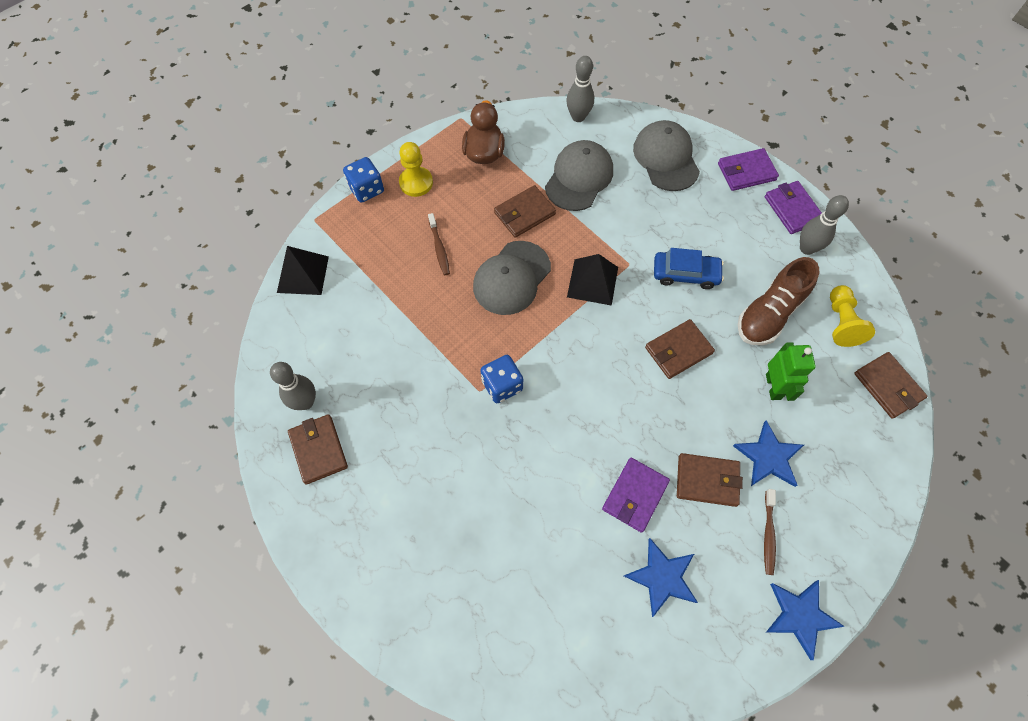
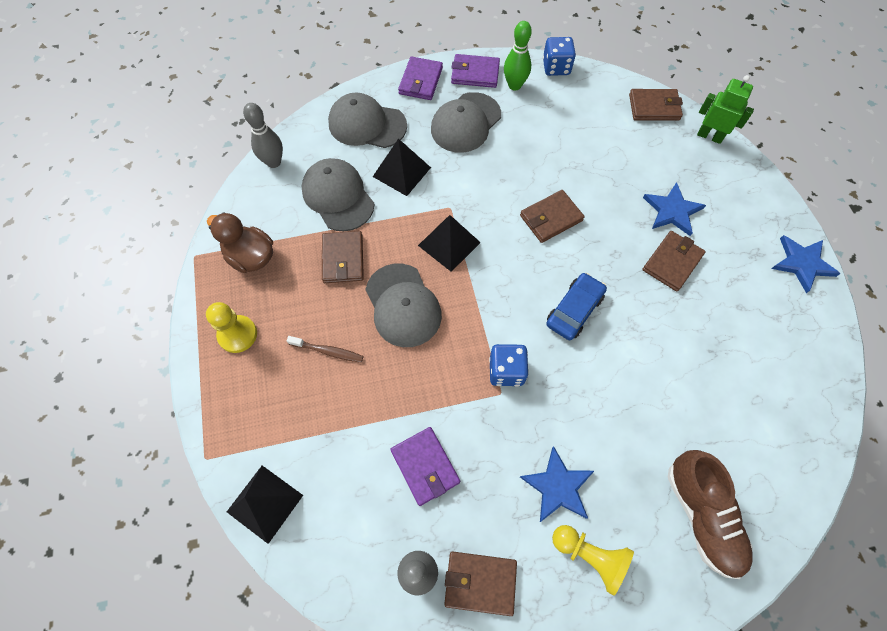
camera: 60 degrees left, 0 degrees up
blue dice [343,157,384,203] -> blue dice moved to [543,37,576,76]
purple wallet [602,458,670,533] -> purple wallet moved to [390,427,460,506]
blue star [624,538,698,617] -> blue star moved to [520,446,594,522]
brown wallet [645,319,715,379] -> brown wallet turned 60 degrees clockwise [520,190,585,243]
blue car [654,248,724,289] -> blue car moved to [546,273,607,340]
brown shoe [738,257,819,345] -> brown shoe moved to [668,450,753,579]
brown toothbrush [764,489,776,575] -> none
green robot [766,342,816,401] -> green robot moved to [697,75,754,144]
grey bowling pin [800,195,849,255] -> green bowling pin [504,21,532,90]
yellow pawn [830,285,875,347] -> yellow pawn moved to [552,525,634,596]
none -> black pyramid [373,139,431,196]
none -> grey cap [431,92,501,153]

